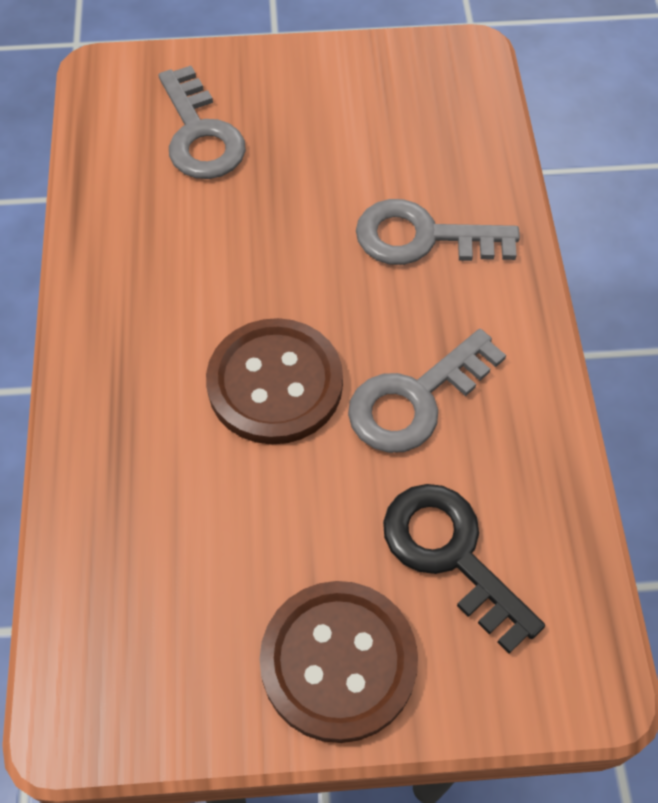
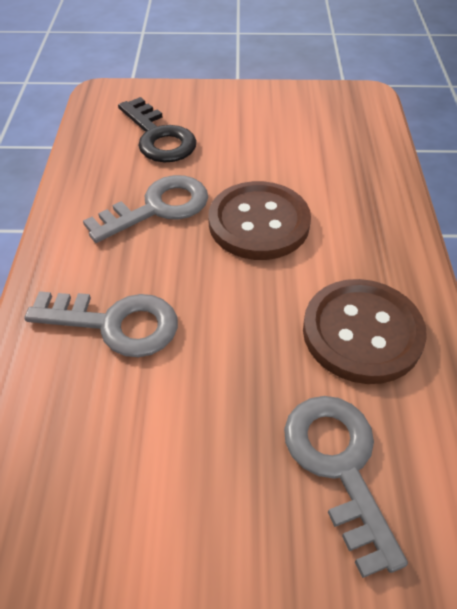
camera: 175 degrees left, 10 degrees down
brown button [259,581,418,743] -> brown button moved to [303,279,427,384]

